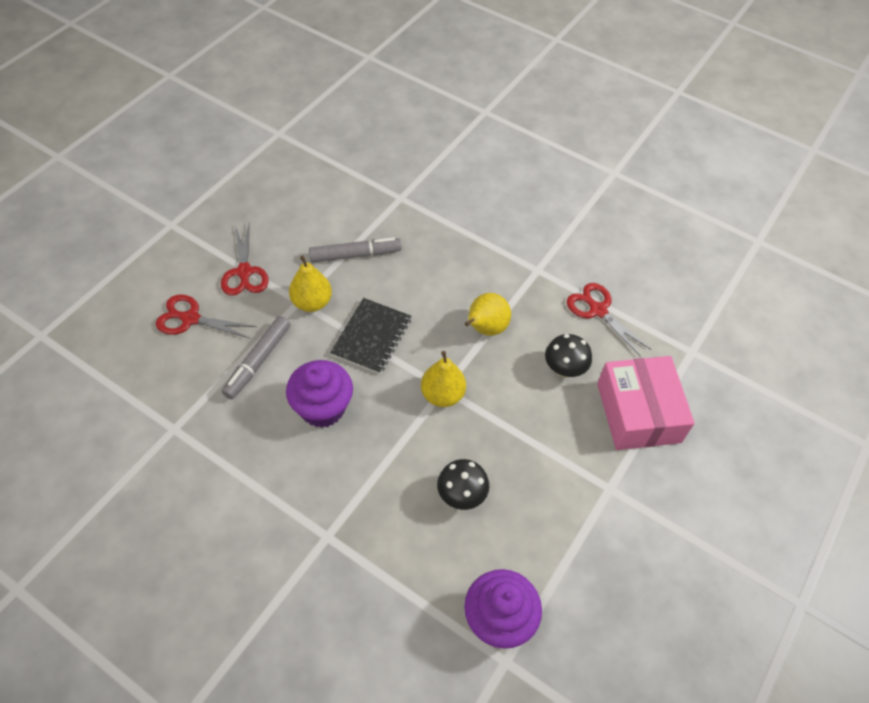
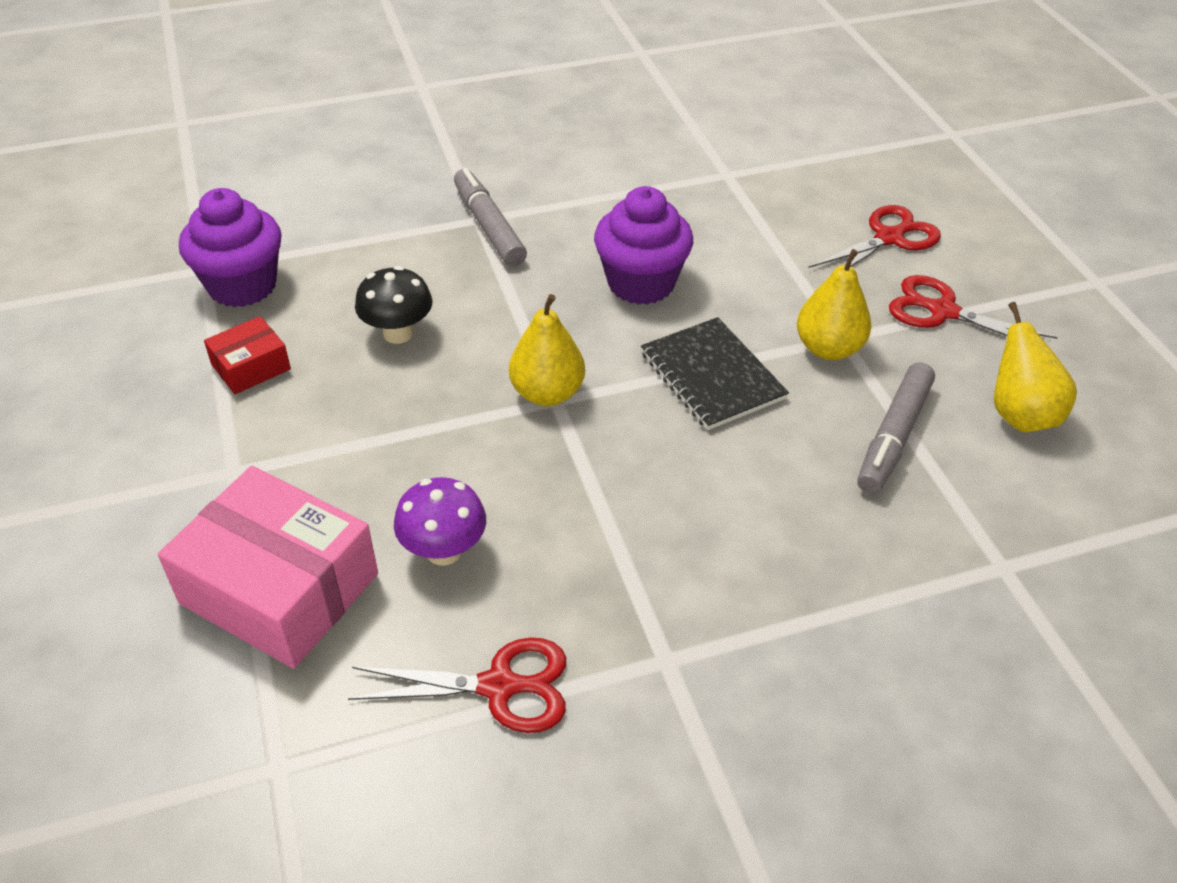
camera: 130 degrees right, 10 degrees down
grey marker [222,316,290,399] -> grey marker moved to [454,168,527,267]
yellow pear [465,293,511,336] -> yellow pear moved to [994,302,1077,432]
black mushroom [545,334,592,378] -> purple mushroom [394,477,486,566]
none -> red box [204,316,291,394]

